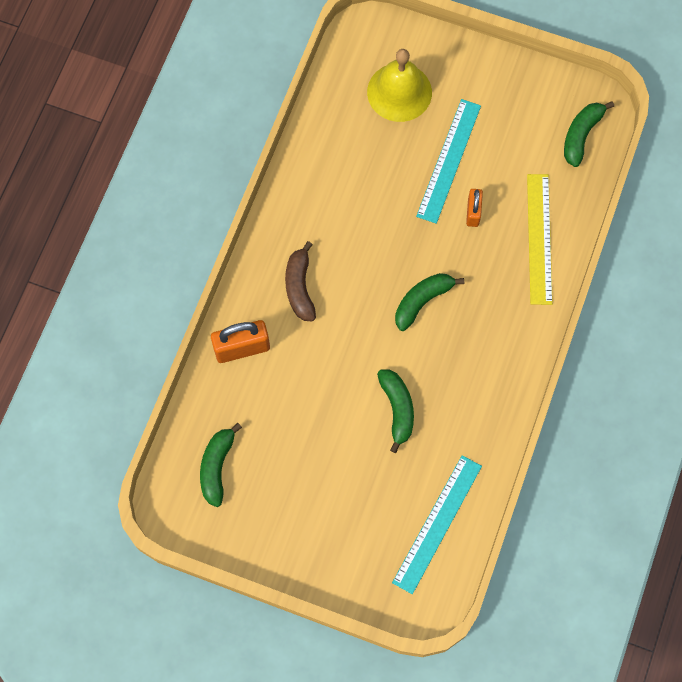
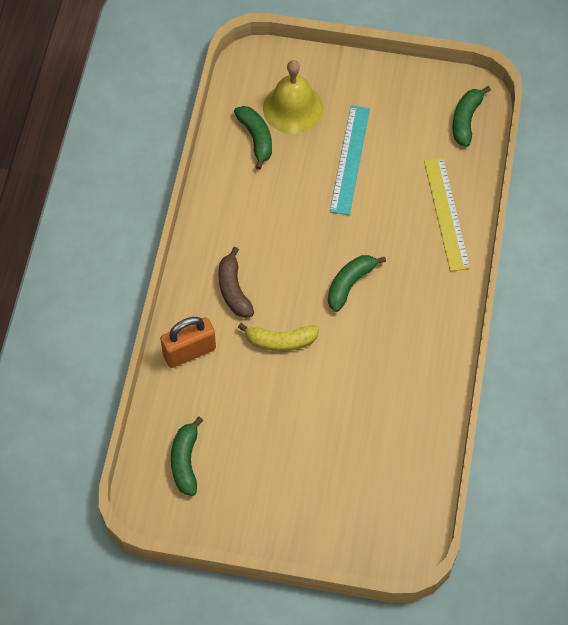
camera: 10 degrees left, 10 degrees down
green banana [377,369,414,453] -> green banana moved to [234,106,272,170]
turquoise ruler [392,455,482,594] -> none
orange padlock [466,189,483,227] -> none
none -> yellow banana [238,323,319,352]

